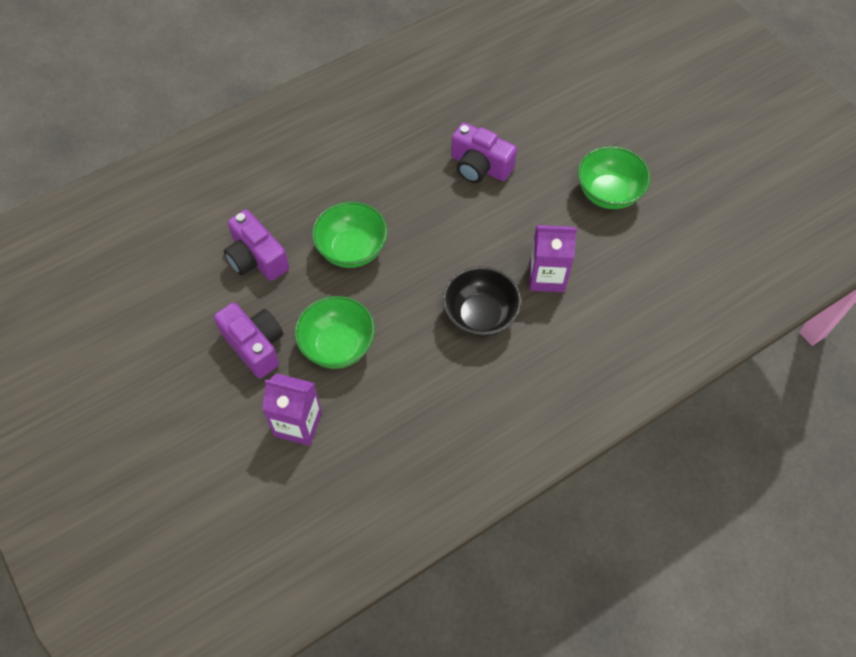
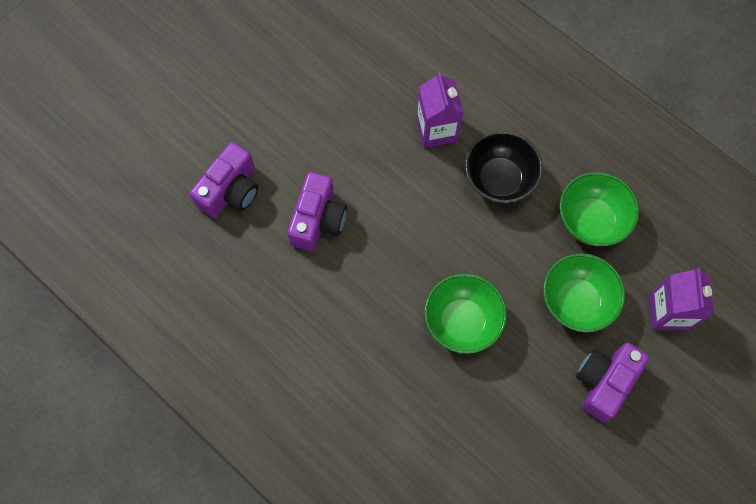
camera: 105 degrees left, 10 degrees up
purple camera [224,210,289,281] -> purple camera moved to [190,142,258,218]
green bowl [578,146,651,209] -> green bowl moved to [559,172,639,246]

